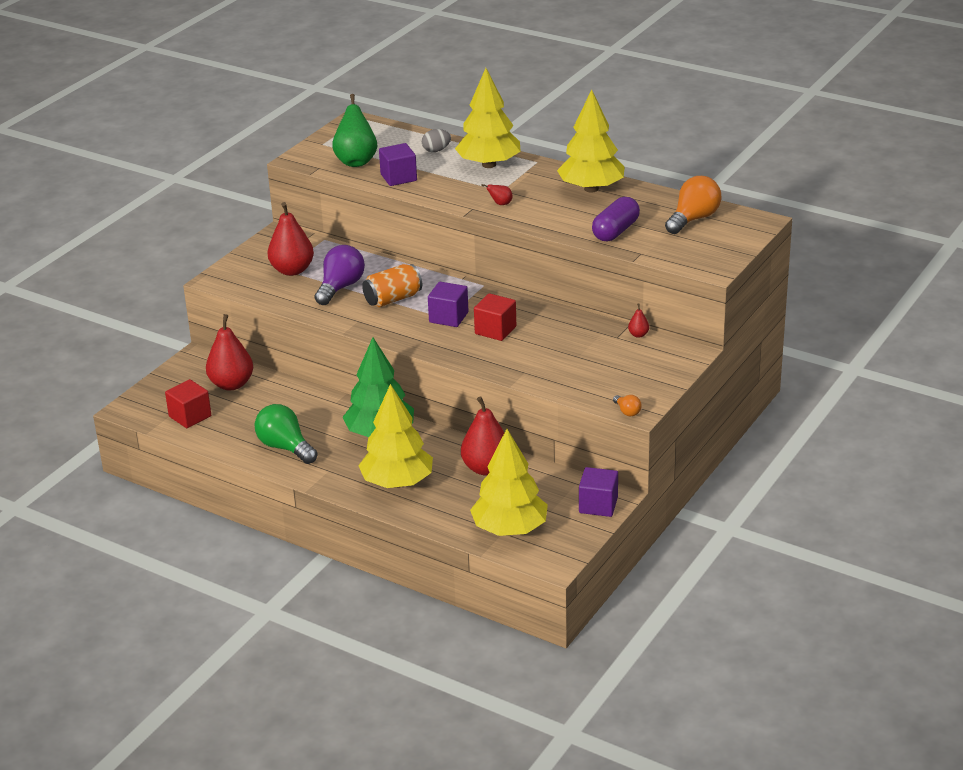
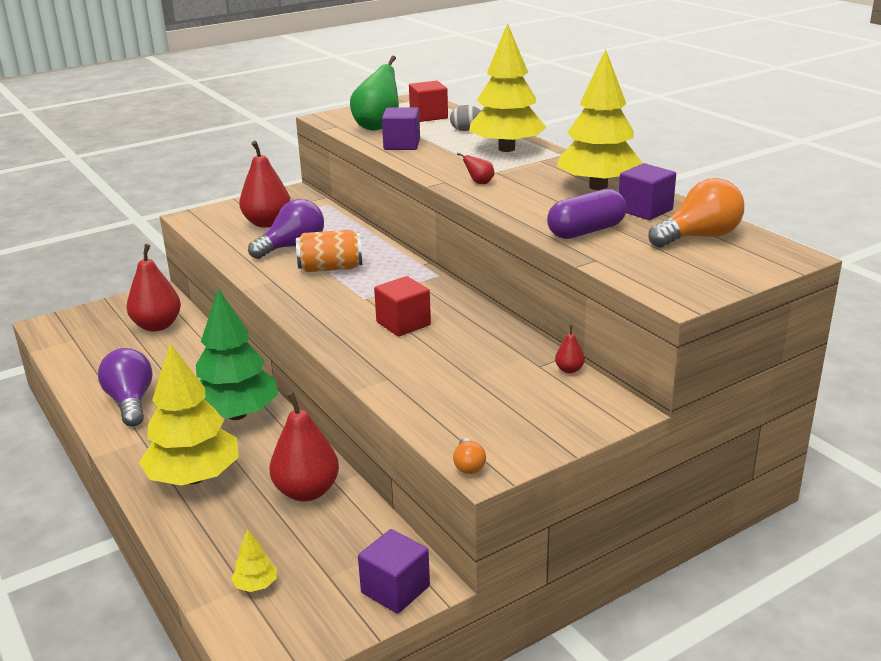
camera: 25 degrees right, 5 degrees down
red cube [165,379,211,428] -> red cube moved to [409,81,448,122]
green light bulb [255,404,318,464] -> purple light bulb [98,348,152,427]
purple cube [428,282,468,327] -> purple cube moved to [619,163,676,220]
yellow tree [470,429,548,536] -> yellow tree [231,529,277,592], size x0.40

